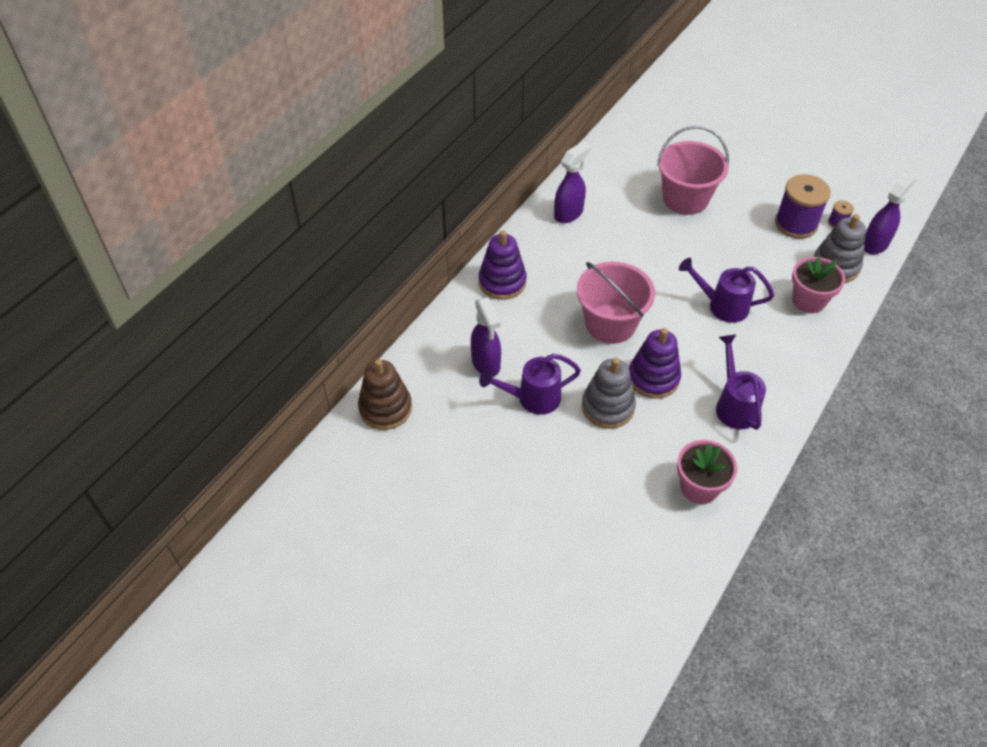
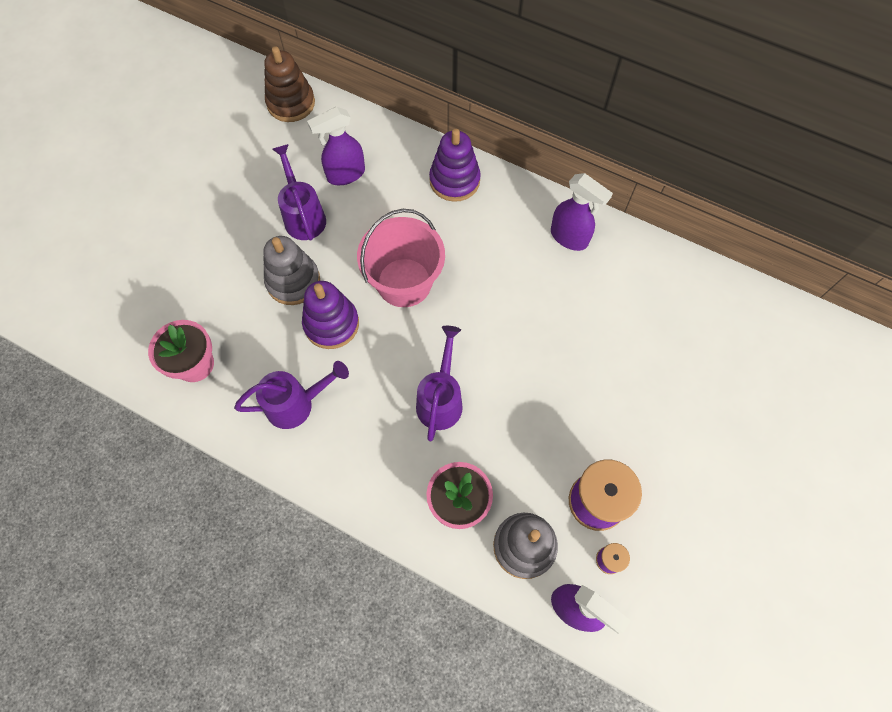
camera: 85 degrees right, 15 degrees up
pink bucket [657,126,729,215] -> none

